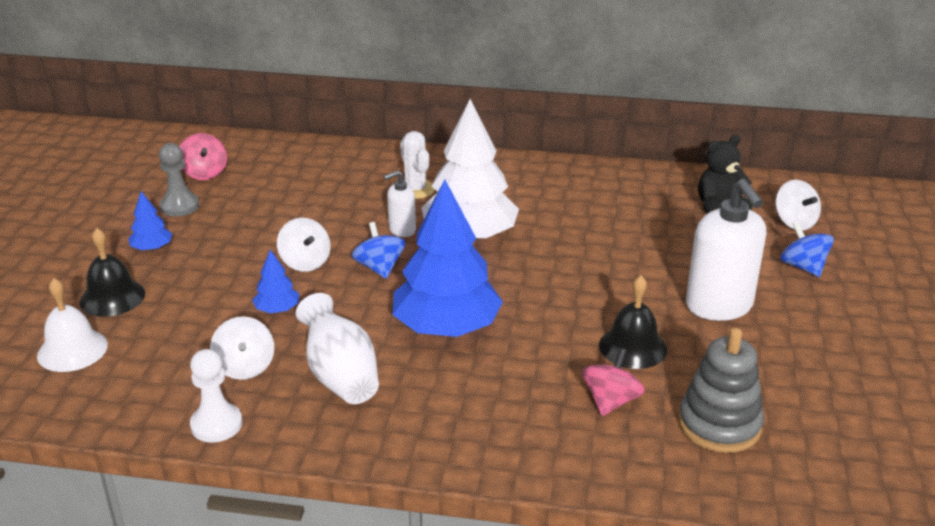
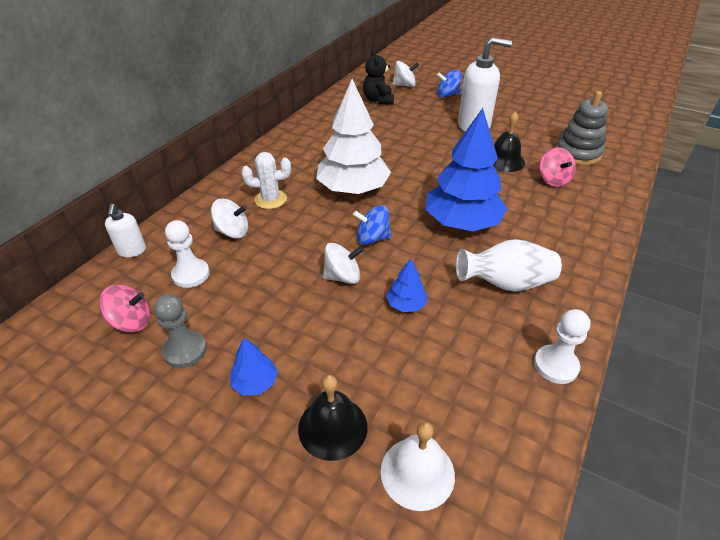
camera: 70 degrees left, 10 degrees up
white spinning top [210,316,274,380] -> white spinning top moved to [211,199,248,238]
white soap dispenser [384,170,416,237] -> white soap dispenser moved to [105,204,146,257]
pink spinning top [582,348,645,416] -> pink spinning top turned 150 degrees counterclockwise [540,147,576,187]
none -> white pawn [165,220,210,288]

